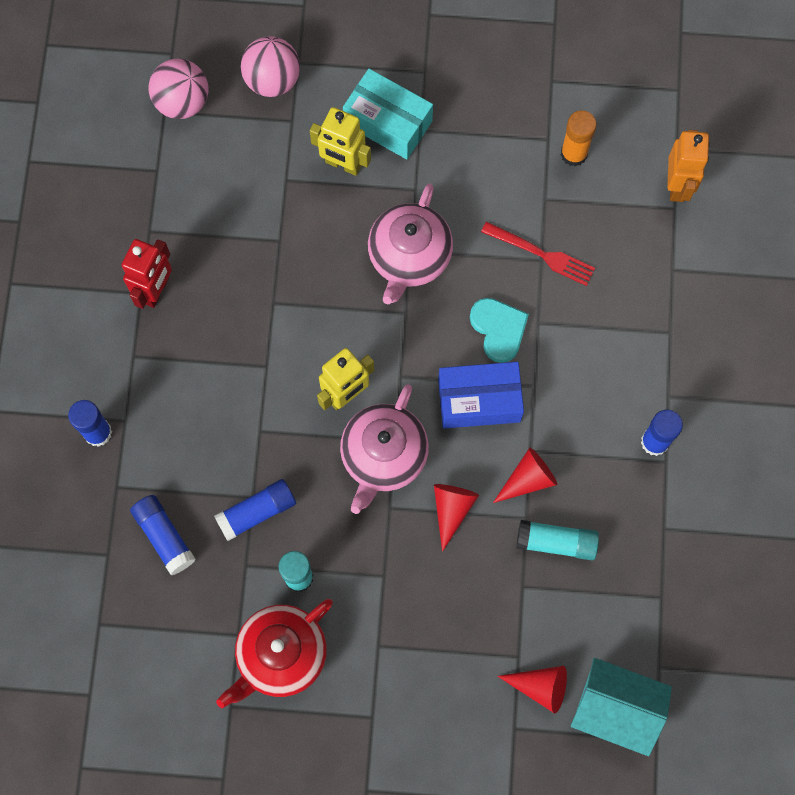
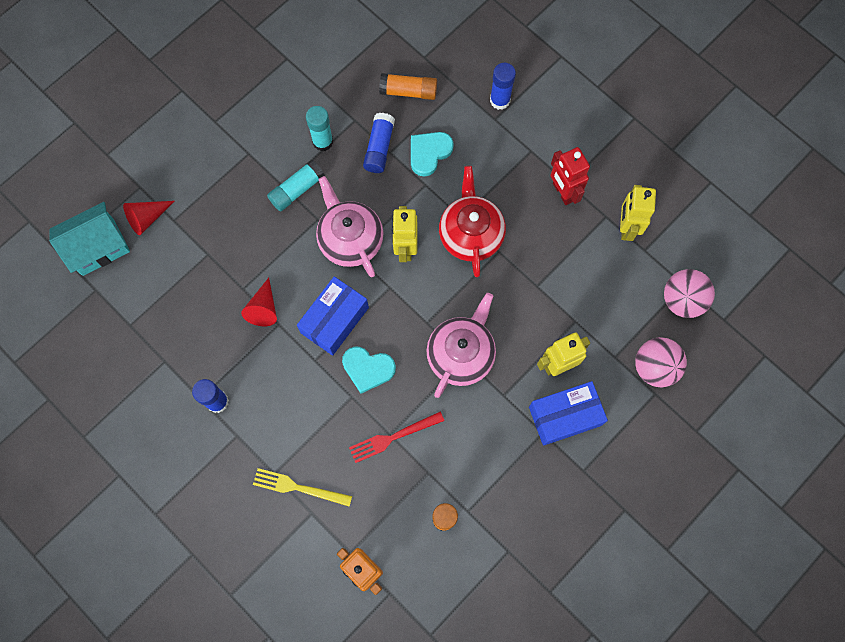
camera: 130 degrees right, 0 degrees up
blue glue stick [130,495,196,575] -> orange glue stick [379,73,437,100]
red teapot [216,599,333,708] -> red teapot moved to [439,166,506,277]
turquoise box [343,69,433,159] -> blue box [529,381,608,446]
pink teapot [368,183,453,304] -> pink teapot turned 60 degrees clockwise [427,293,496,398]
red cone [434,484,479,552] -> none
turquoise glue stick [517,520,599,560] -> turquoise glue stick moved to [267,160,325,211]
none -> yellow fork [253,468,352,507]
none -> turquoise heart [411,132,454,177]
none -> yellow robot [620,185,656,241]

